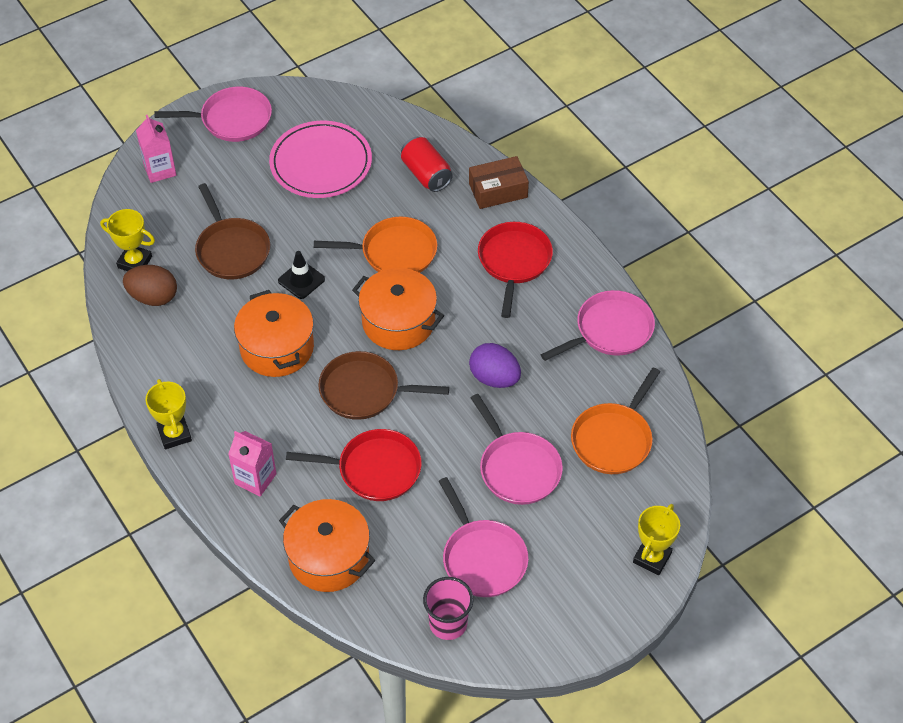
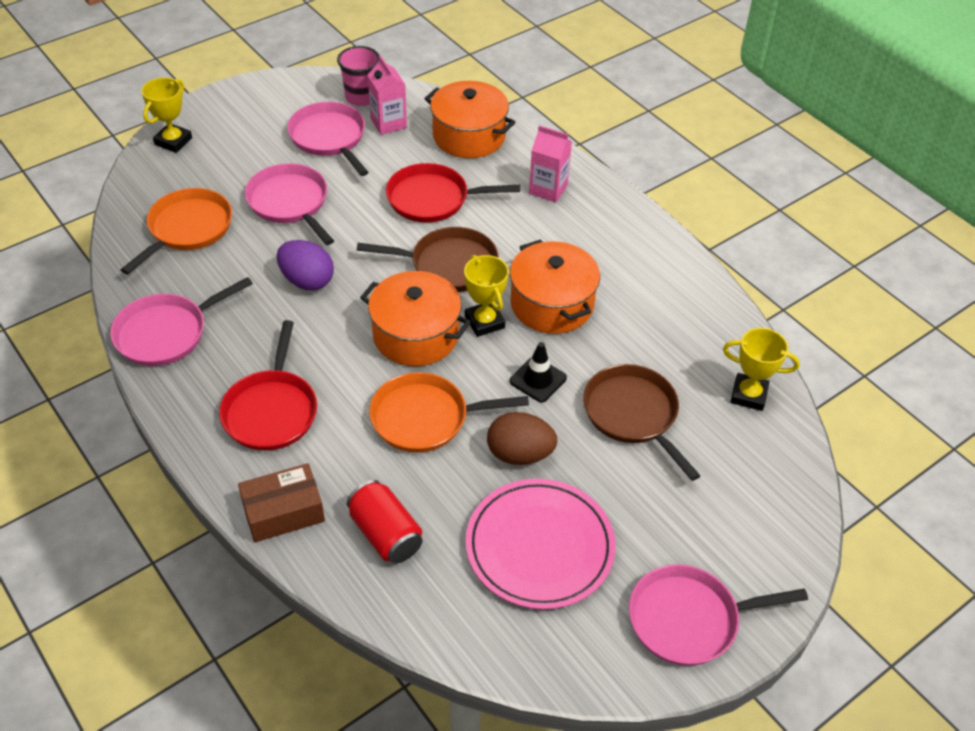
camera: 175 degrees right, 5 degrees down
brown egg [123,265,177,306] -> brown egg moved to [487,412,557,465]
pink carton [136,115,176,183] -> pink carton moved to [368,56,407,135]
yellow trophy [145,379,192,449] -> yellow trophy moved to [464,255,509,337]

